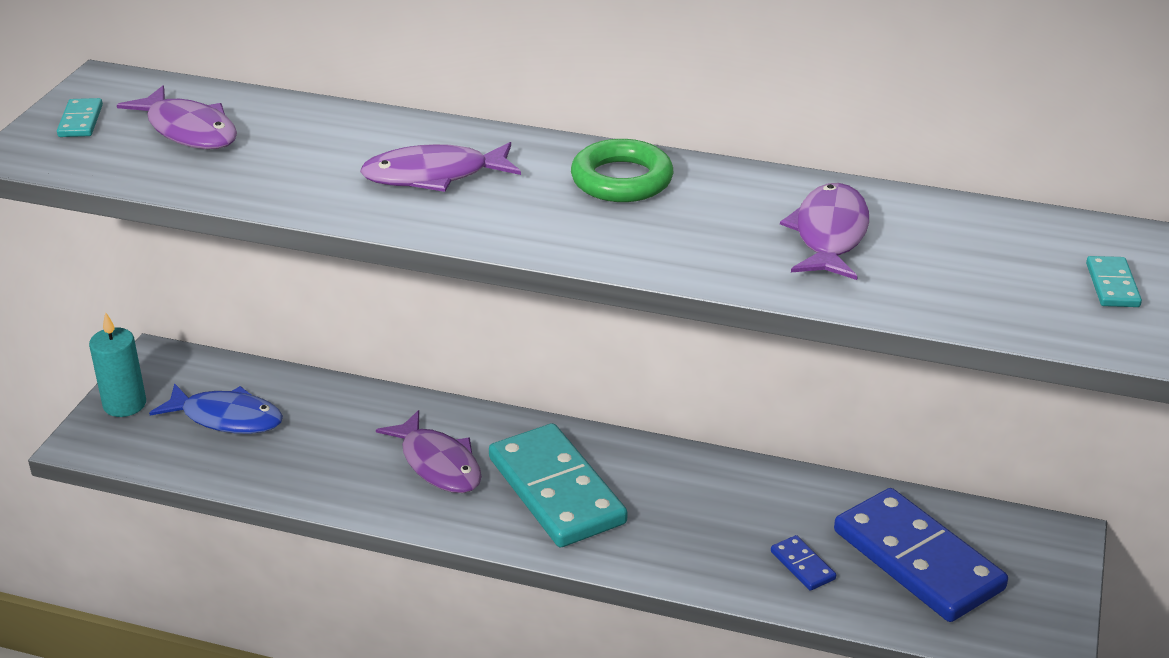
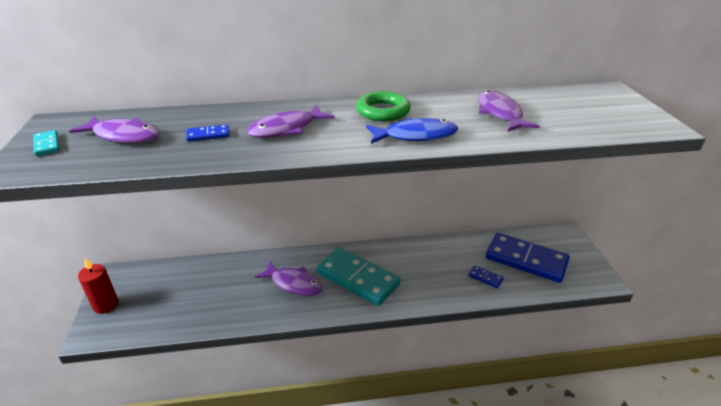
camera: 25 degrees left, 0 degrees up
turquoise candle [89,312,146,417] -> red candle [78,258,118,314]
blue fish [149,383,283,434] -> blue fish moved to [366,118,458,144]
turquoise domino [1086,256,1142,307] -> none
none -> blue domino [186,124,229,142]

